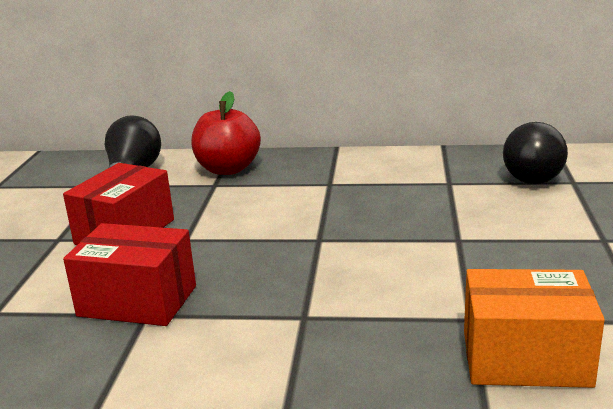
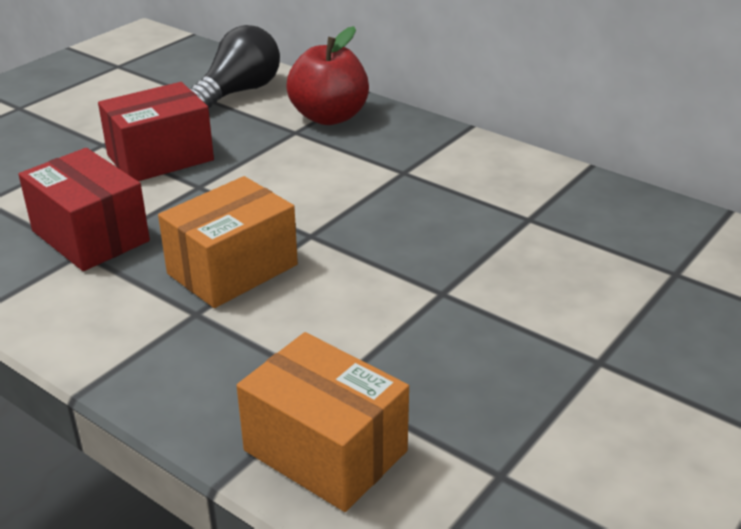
camera: 30 degrees right, 10 degrees up
black light bulb [503,122,568,184] -> none
none -> orange box [158,176,298,308]

